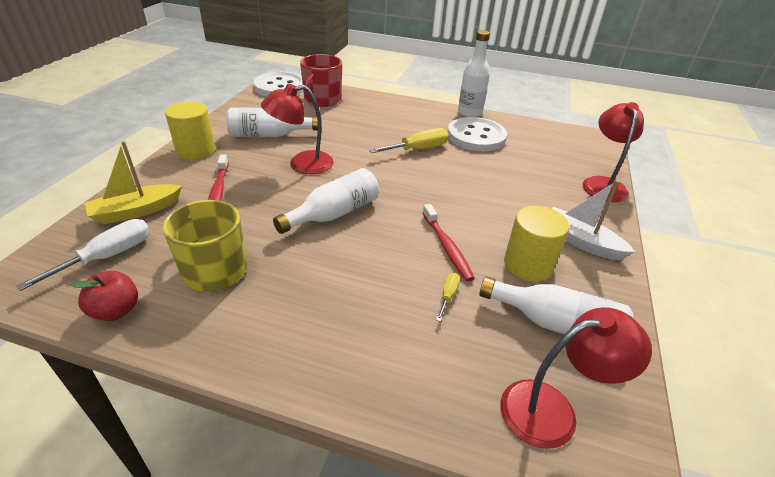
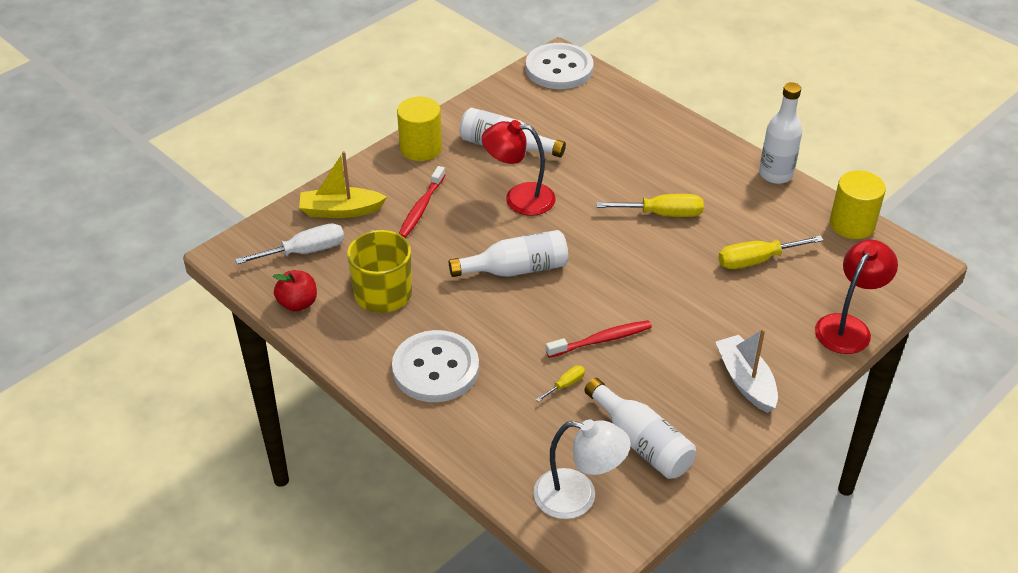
camera: 30 degrees right, 5 degrees up
red mug [300,54,342,107] -> none
red toothbrush [422,204,475,282] -> red toothbrush turned 120 degrees counterclockwise [546,320,652,358]
white button [447,117,507,151] -> white button moved to [392,330,479,402]
red lamp [500,307,652,449] -> white lamp [533,419,631,519]
yellow cylinder [504,206,570,282] -> yellow cylinder moved to [830,170,886,239]
none -> yellow screwdriver [718,236,824,269]

